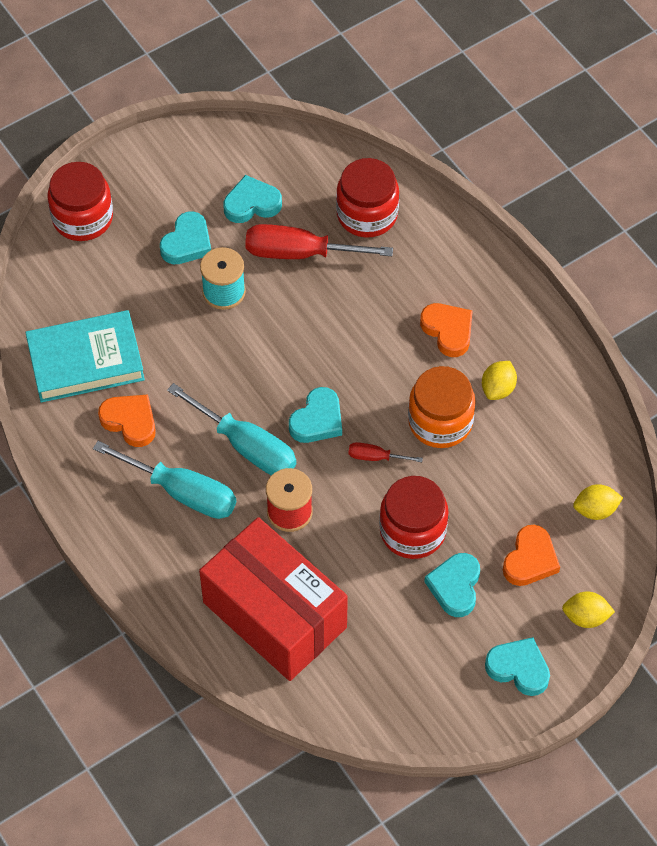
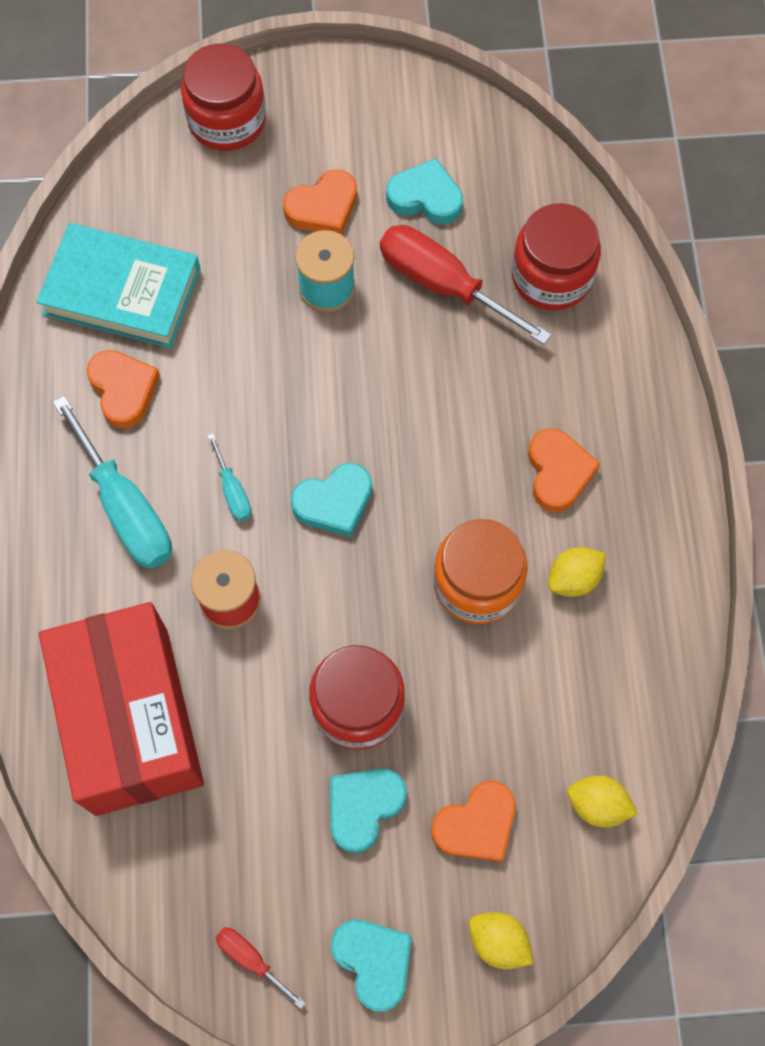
camera: 30 degrees right, 10 degrees up
turquoise heart [160,211,211,264] -> orange heart [283,169,357,235]
turquoise screwdriver [167,383,296,475] -> turquoise screwdriver [207,433,252,522], size x0.48
red screwdriver [349,442,423,462] -> red screwdriver moved to [216,927,306,1009]

